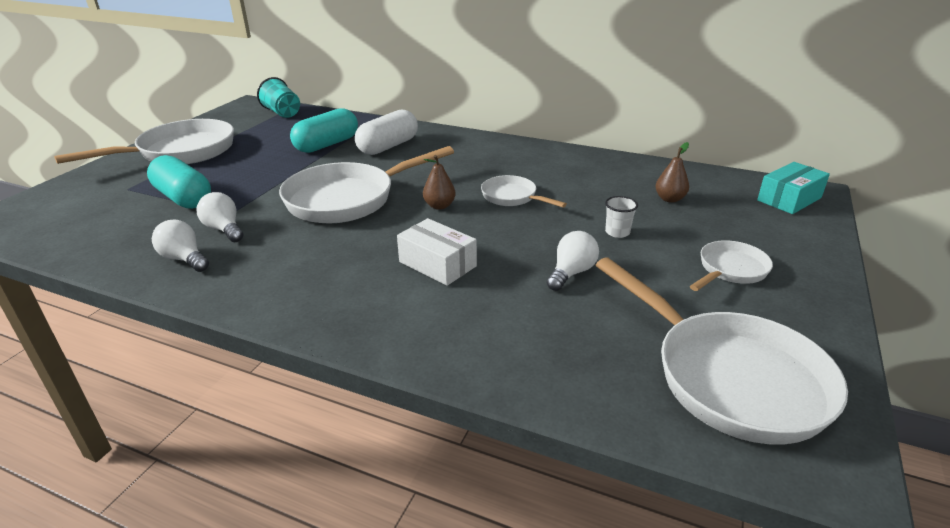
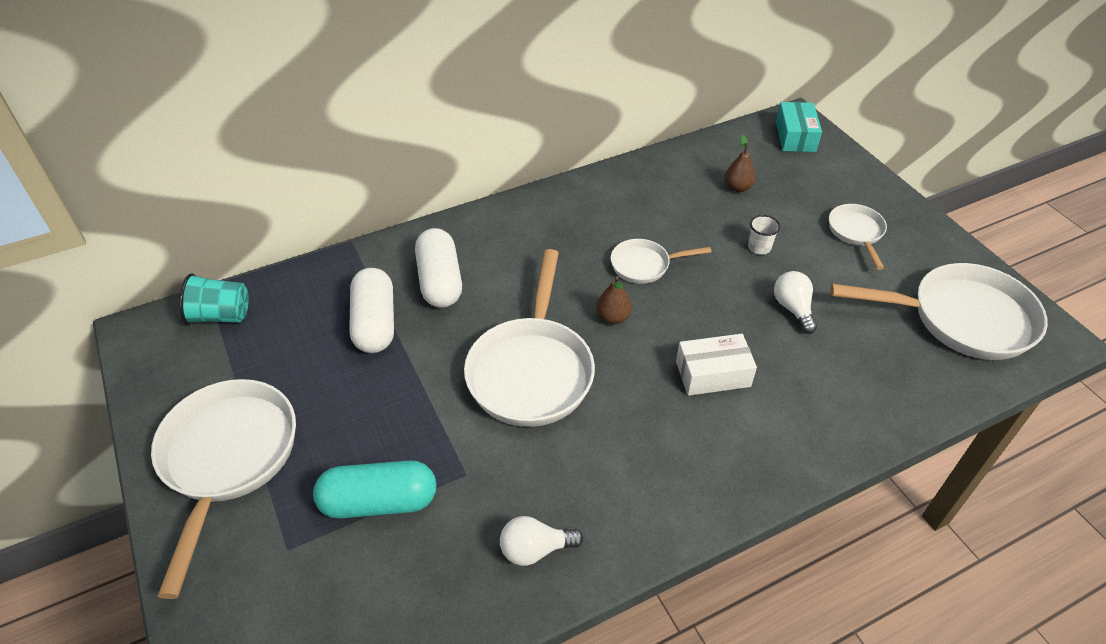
camera: 50 degrees left, 15 degrees up
white light bulb [196,192,243,242] -> none
turquoise capsule [290,108,358,153] -> white capsule [349,268,394,353]

